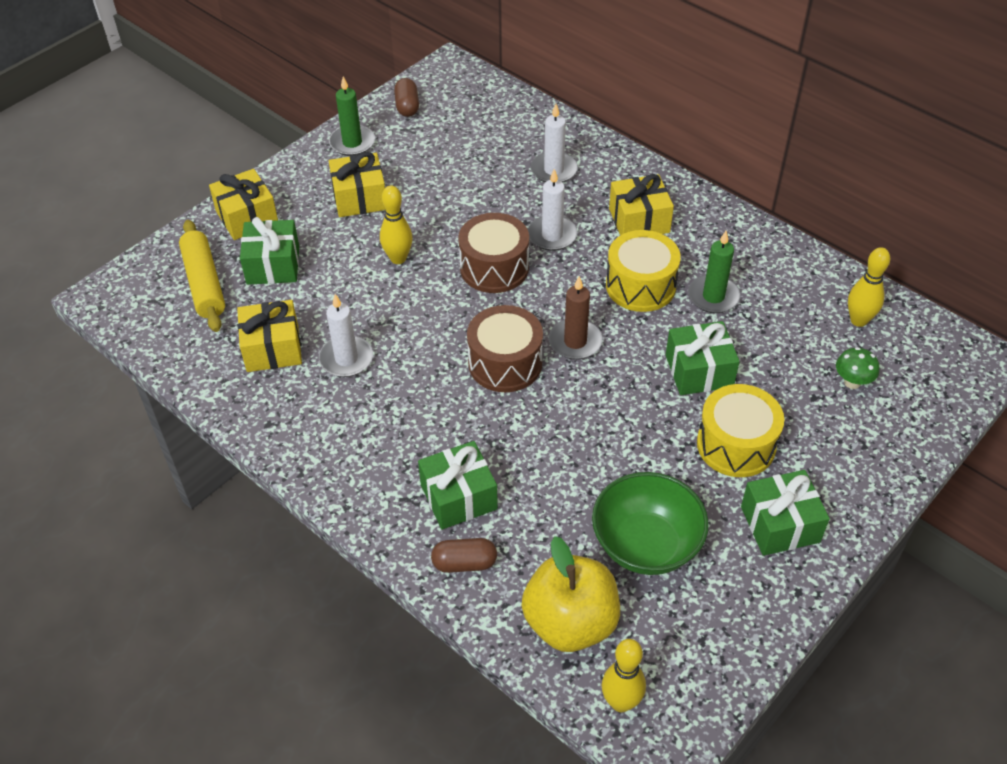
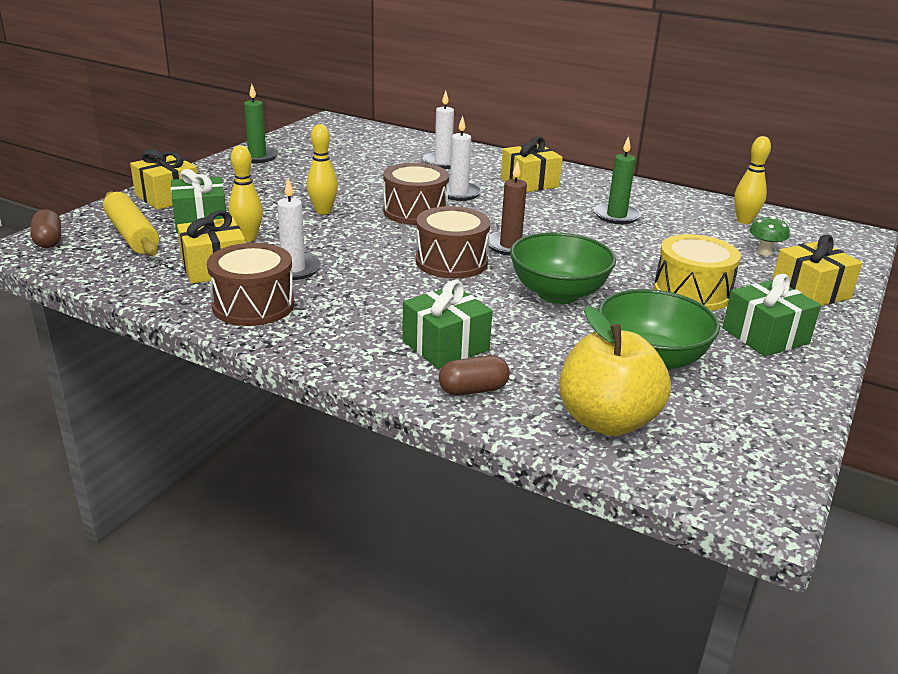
camera: 15 degrees left, 20 degrees down
yellow gift [329,152,385,217] -> yellow gift moved to [772,235,862,306]
brown capsule [394,78,419,117] -> brown capsule moved to [31,210,61,248]
yellow bowling pin [602,639,646,712] -> yellow bowling pin moved to [229,145,263,242]
yellow drum [606,230,681,312] -> none
green gift [666,321,740,395] -> none
none -> brown drum [207,243,294,326]
none -> green bowl [510,232,616,304]

